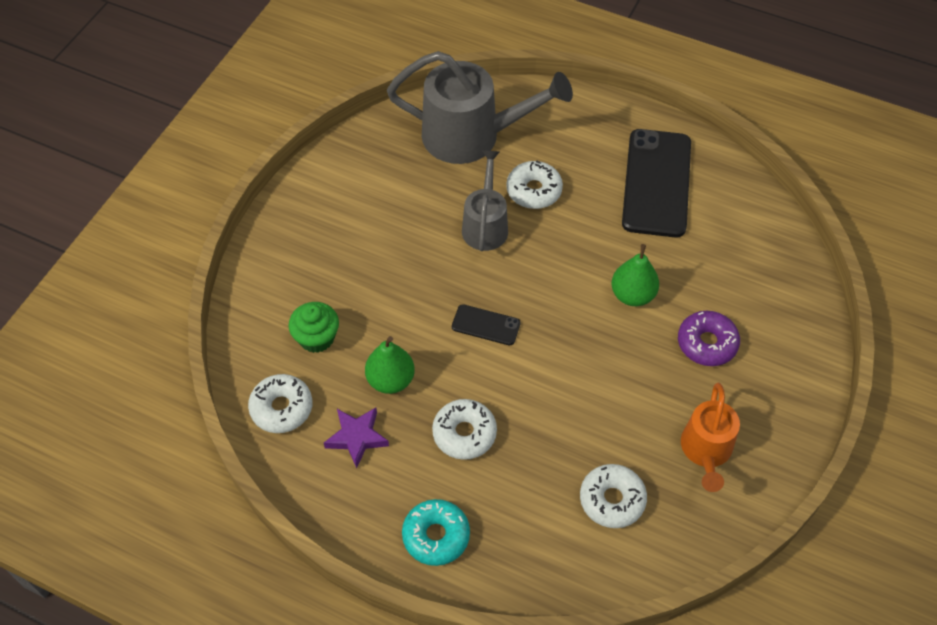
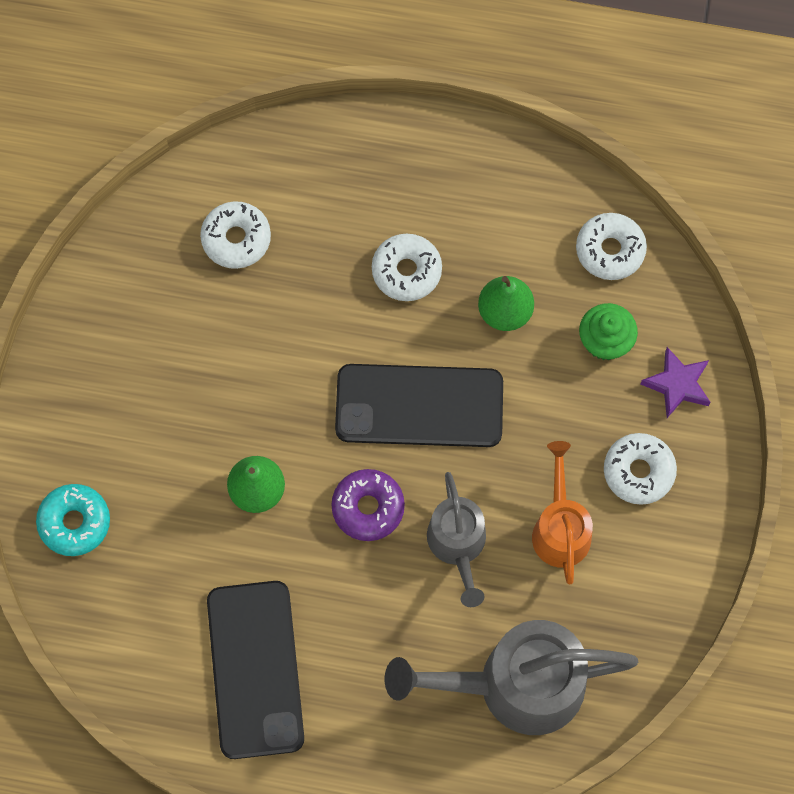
camera: 165 degrees right, 15 degrees up
purple star [324,408,389,469] -> purple star moved to [641,347,710,418]
turquoise donut [402,499,470,566] -> turquoise donut moved to [36,484,110,556]
black phone [452,304,521,345] -> black phone [335,364,503,447], size x2.15
white donut [506,161,563,209] -> white donut moved to [604,433,677,505]
purple donut [678,311,740,366] -> purple donut moved to [331,469,405,541]
orange watering can [681,383,740,492] -> orange watering can moved to [532,441,593,584]

